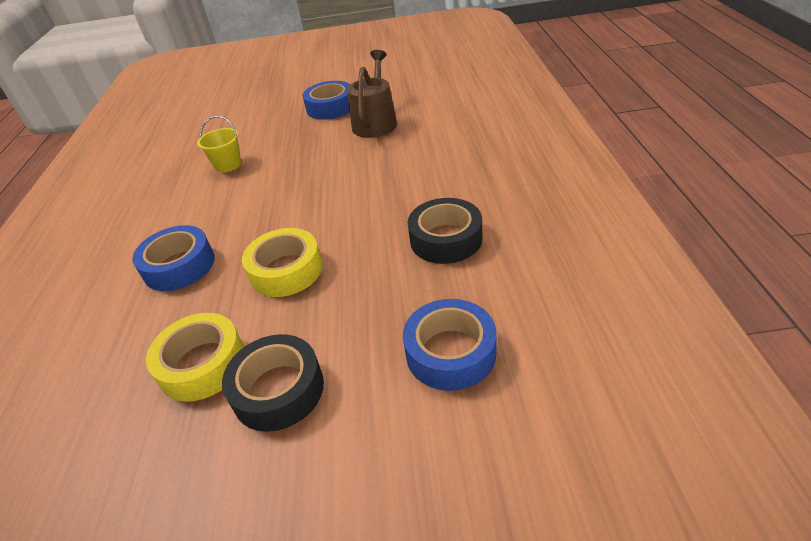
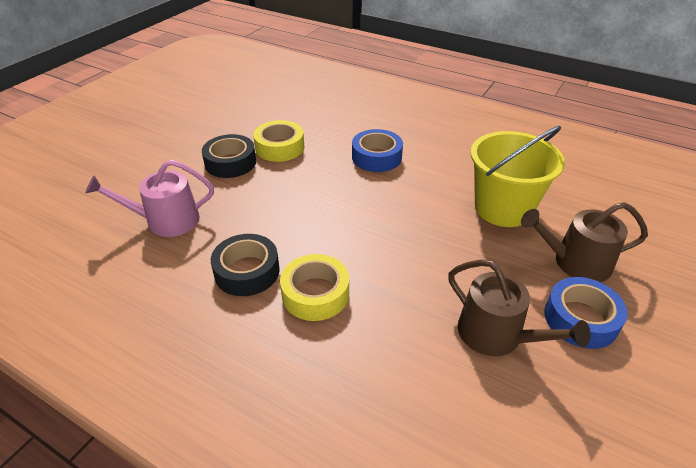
camera: 120 degrees right, 0 degrees up
yellow bucket [197,116,241,172] -> yellow bucket [471,126,565,227], size x2.09
yellow tape [242,228,323,297] -> yellow tape moved to [280,254,349,321]
blue tape [403,299,497,391] -> pink watering can [86,160,214,237]
none -> brown watering can [521,202,648,282]

